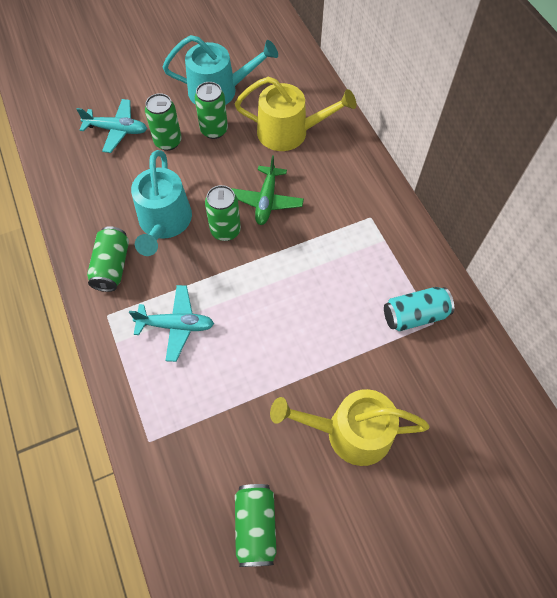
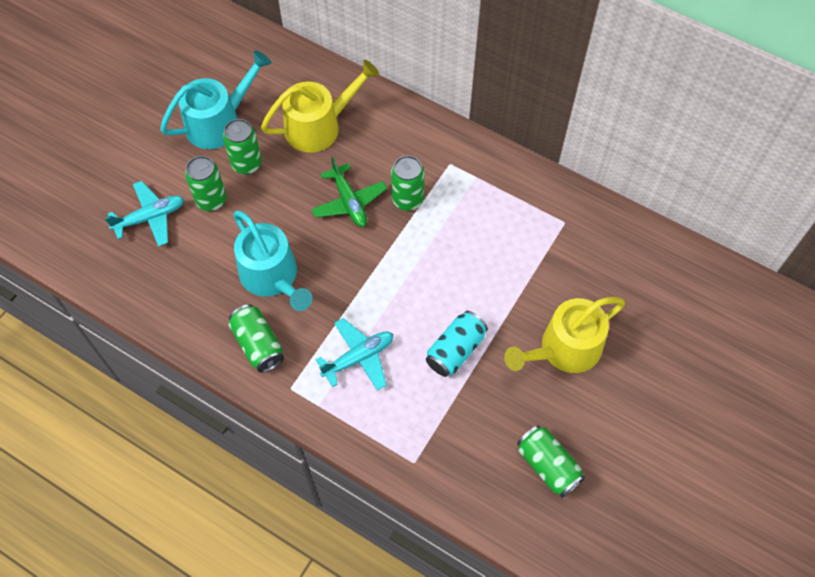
camera: 35 degrees left, 0 degrees up
green can [205,185,241,241] -> green can moved to [391,156,424,211]
turquoise can [384,287,454,331] -> turquoise can moved to [426,311,488,377]

